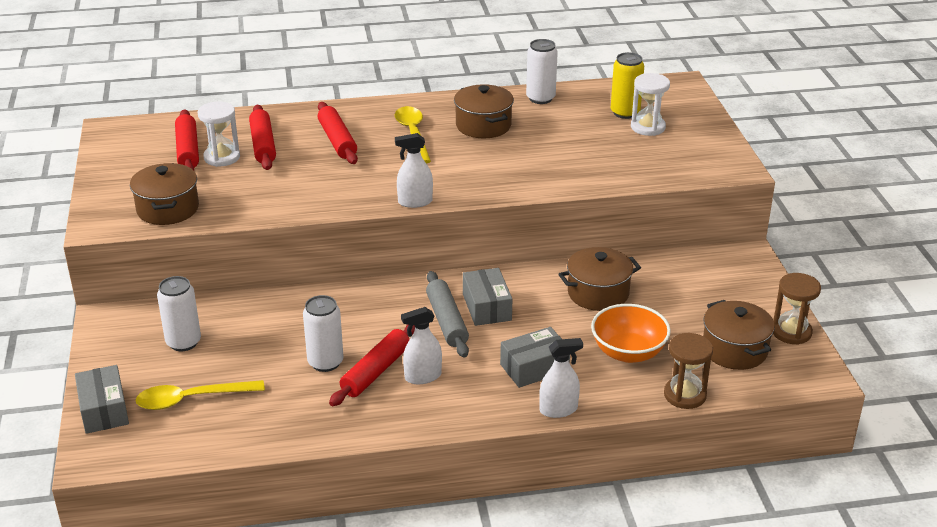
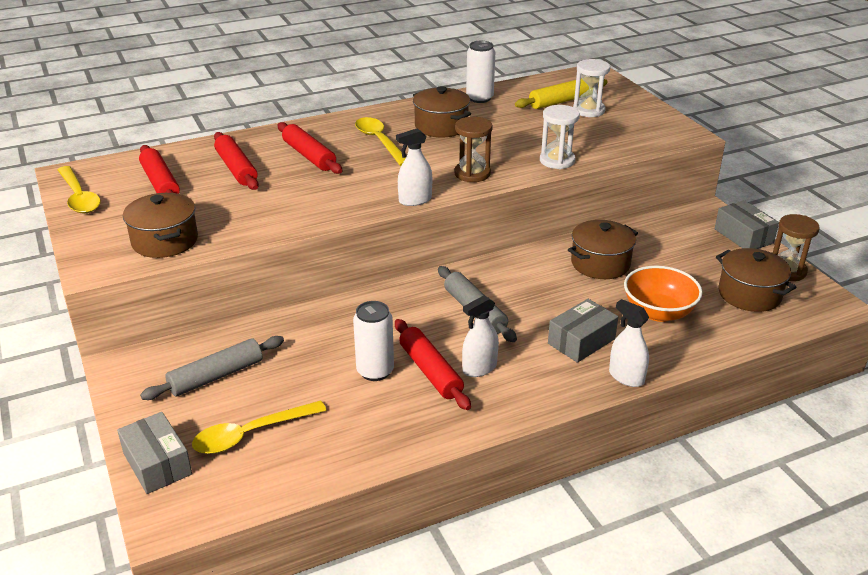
camera: 15 degrees left, 0 degrees up
white can [157,276,201,351] -> grey rolling pin [140,336,284,400]
white hourglass [198,101,240,167] -> white hourglass moved to [540,105,580,169]
red rolling pin [329,324,415,406] -> red rolling pin turned 45 degrees counterclockwise [395,319,471,410]
grey box [463,268,512,326] -> grey box moved to [715,200,779,249]
white spray bottle [539,338,583,418] -> white spray bottle turned 105 degrees counterclockwise [609,299,649,387]
yellow can [611,52,644,119] -> yellow rolling pin [515,78,608,109]
brown hourglass [664,333,713,409] -> brown hourglass moved to [454,117,493,182]
none -> yellow spoon [58,166,101,213]

